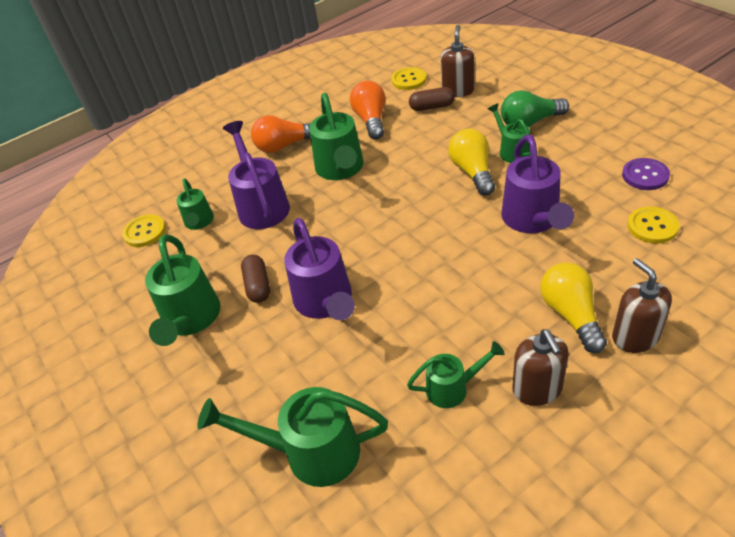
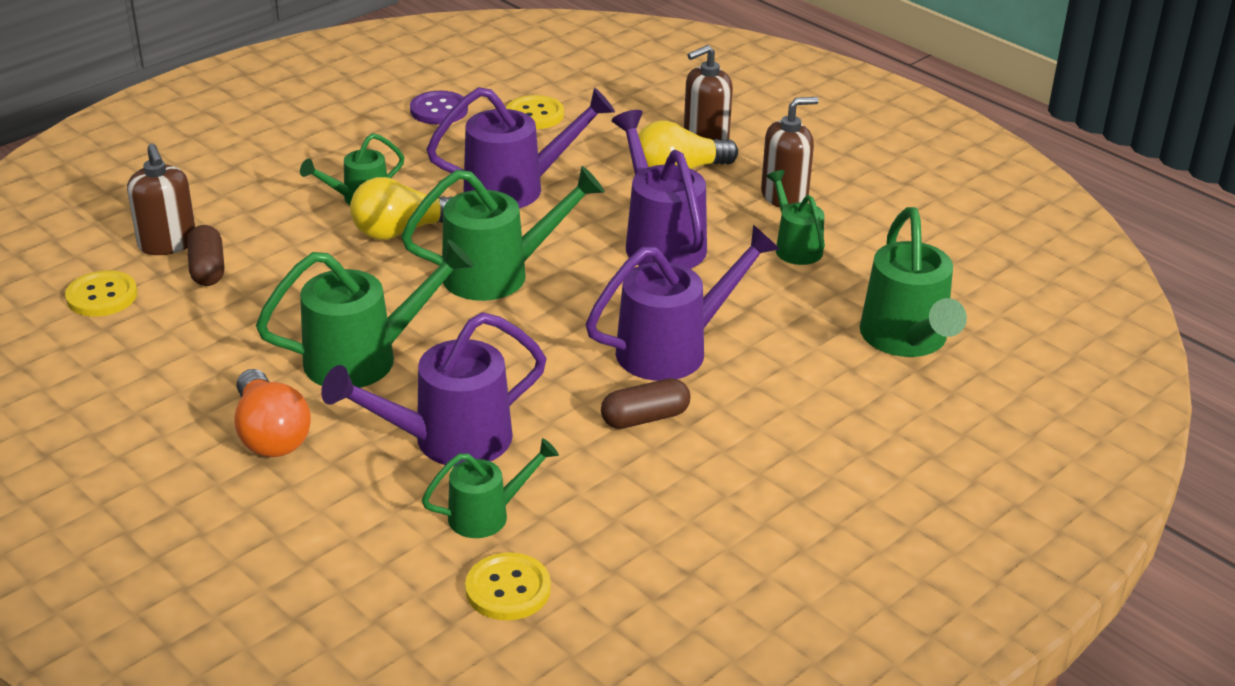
camera: 105 degrees left, 10 degrees down
green watering can [145,234,221,346] -> green watering can moved to [401,166,604,301]
orange light bulb [350,81,386,140] -> none
brown soap dispenser [440,25,475,97] -> brown soap dispenser turned 120 degrees counterclockwise [127,144,195,255]
green light bulb [501,90,569,127] -> none
none -> purple watering can [611,110,707,269]

